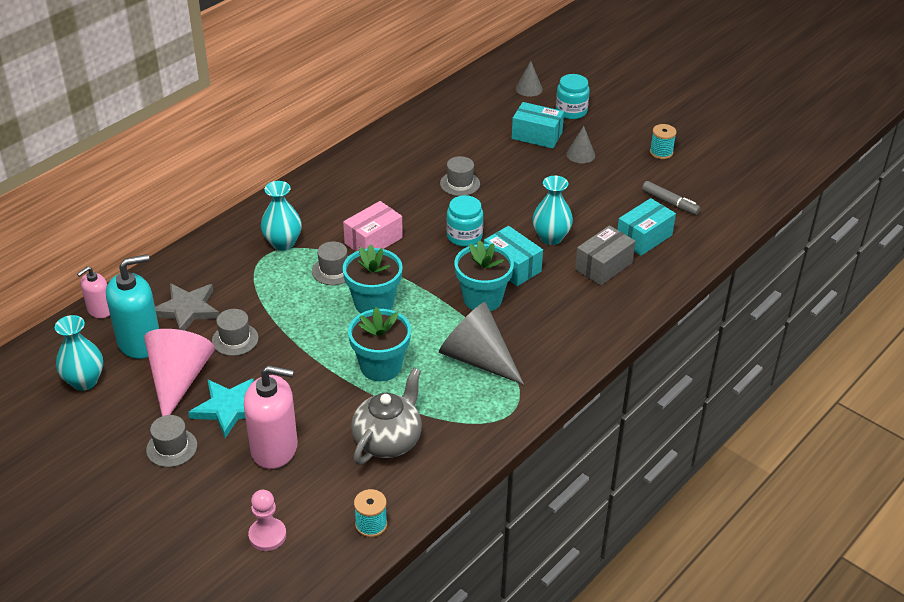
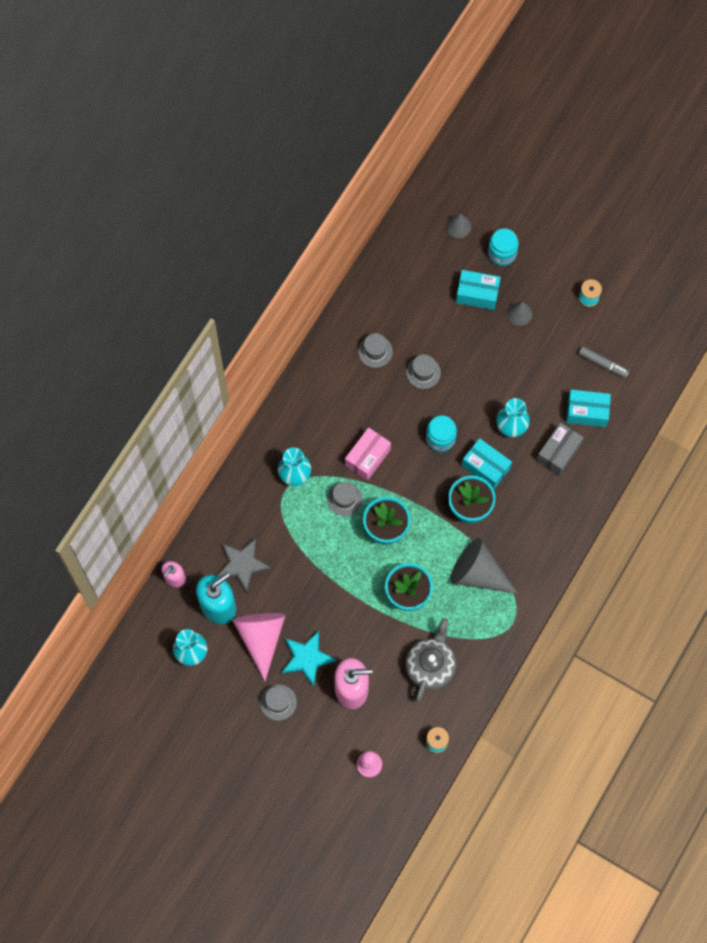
camera: 10 degrees left, 30 degrees up
grey hat [212,309,259,356] -> grey hat moved to [358,333,393,368]
turquoise box [617,198,676,256] -> turquoise box turned 60 degrees clockwise [566,390,611,427]

